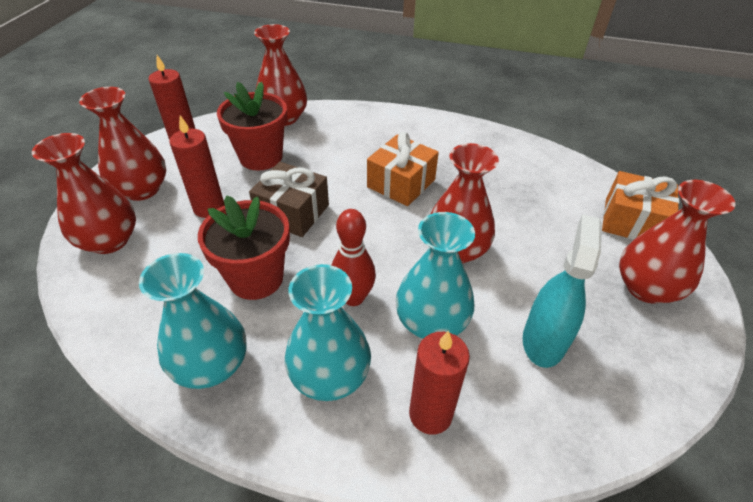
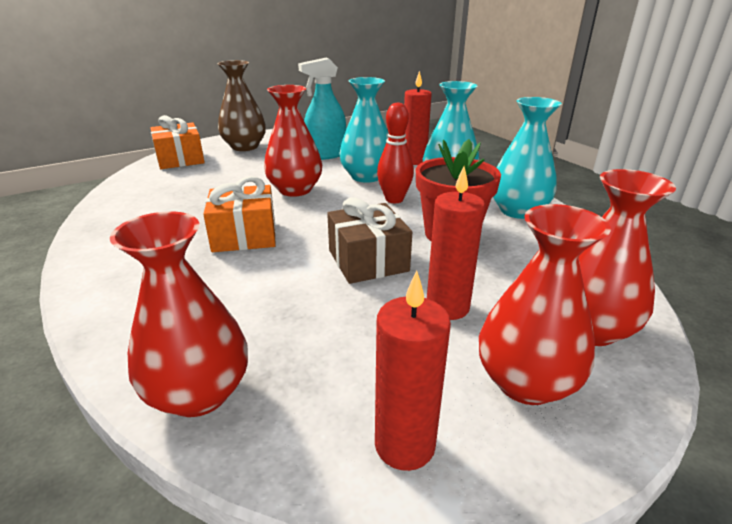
camera: 135 degrees left, 15 degrees down
red flower pot [217,82,287,171] -> none
red vase [619,180,735,304] -> brown vase [217,60,266,151]

